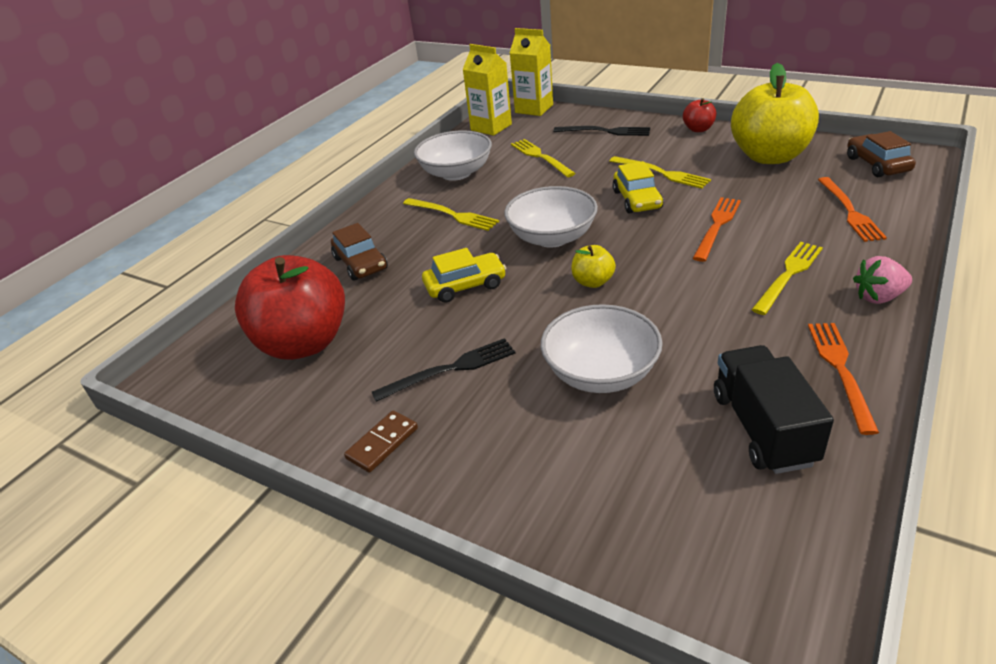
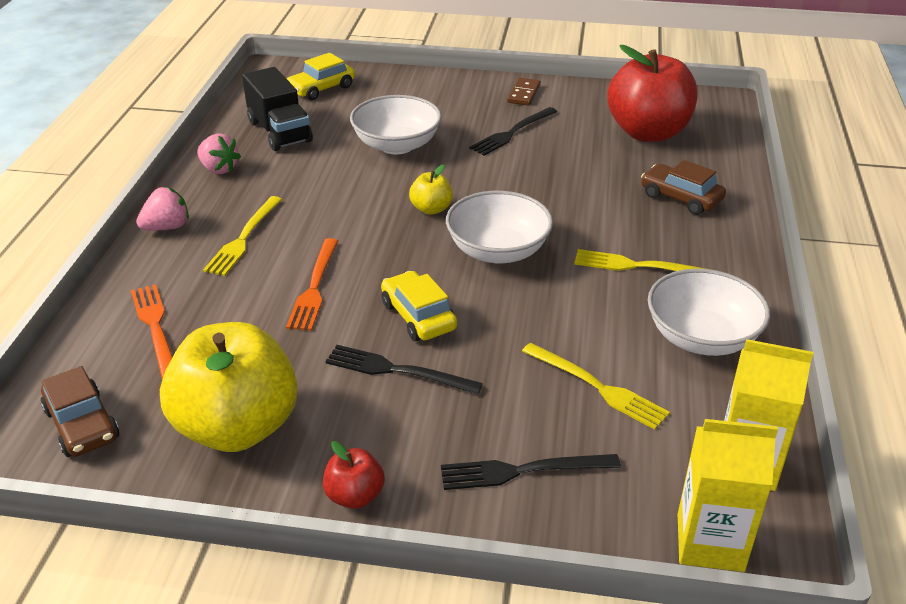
camera: 155 degrees right, 0 degrees up
yellow car [422,248,506,303] -> yellow car moved to [287,53,355,100]
yellow fork [610,156,711,189] -> black fork [325,345,483,395]
orange fork [808,323,879,435] -> pink strawberry [197,133,241,174]

